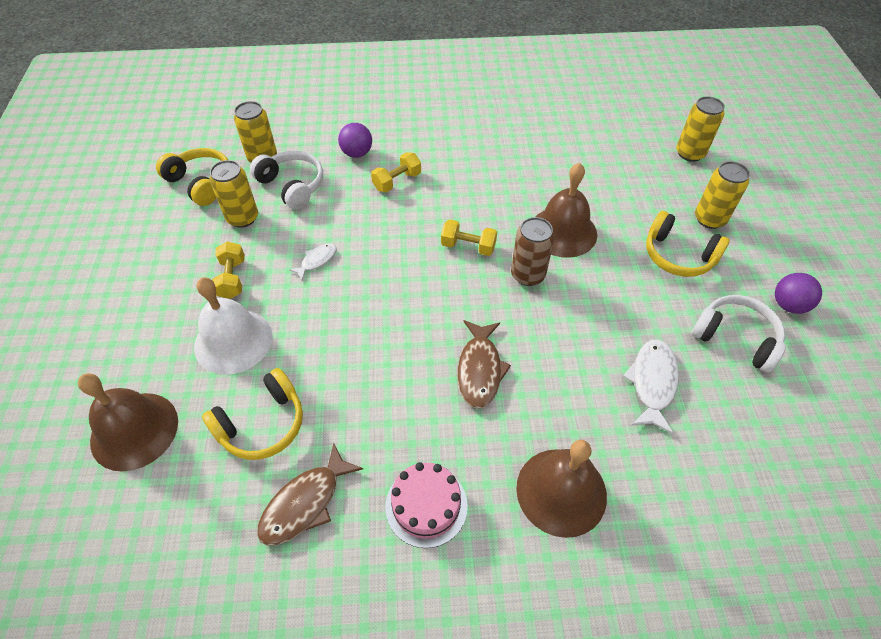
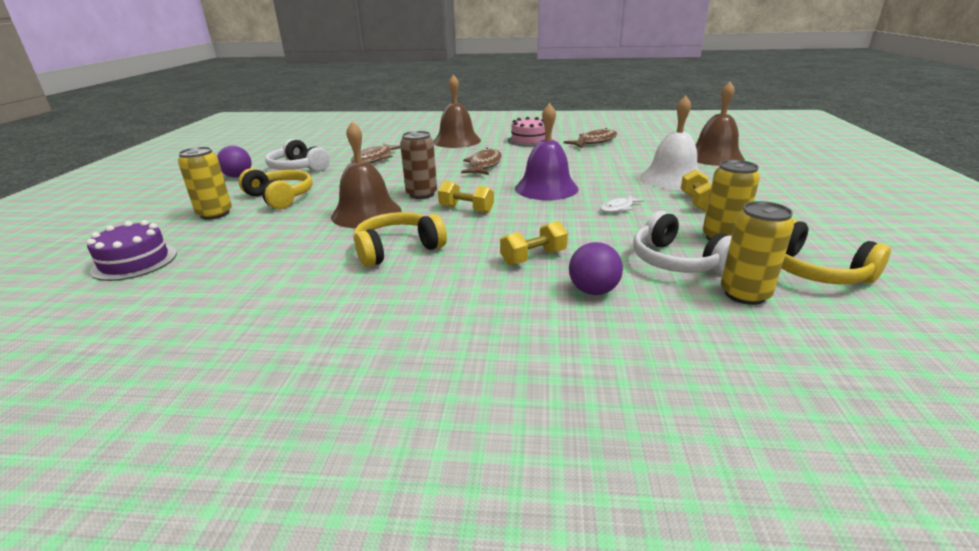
camera: 170 degrees left, 25 degrees down
yellow headphones [202,368,303,460] -> yellow headphones moved to [353,212,447,267]
white fish [623,340,679,434] -> brown fish [351,144,401,163]
yellow can [676,96,725,162] -> purple cake [86,220,177,281]
none -> purple bell [515,103,579,200]

